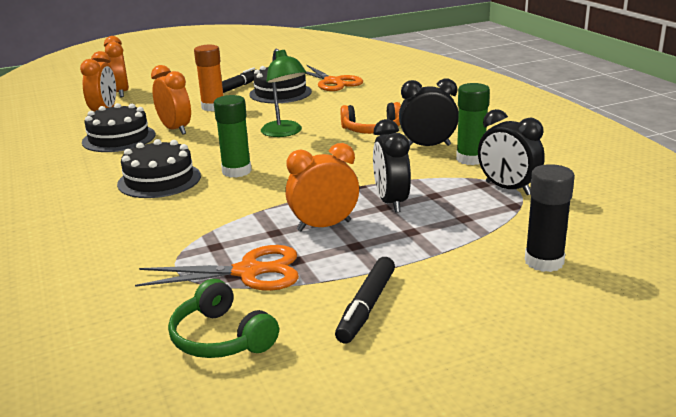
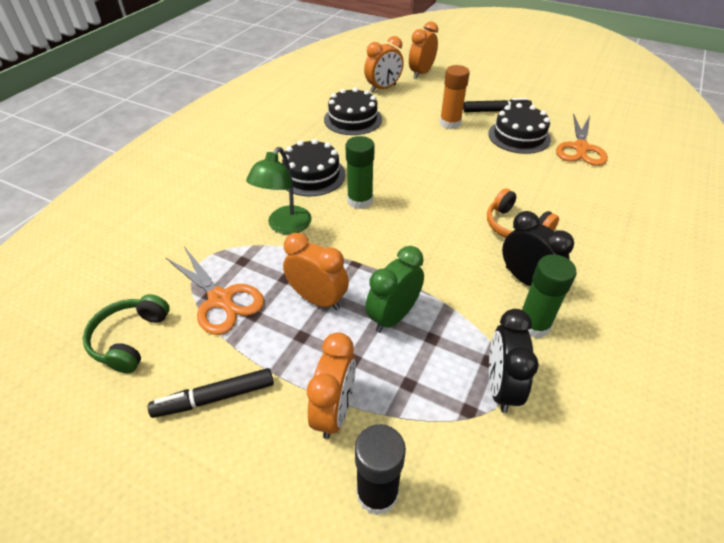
camera: 50 degrees right, 20 degrees up
orange clock [151,65,191,135] -> orange clock moved to [307,332,356,439]
green lamp [261,49,307,137] -> green lamp moved to [246,147,312,234]
black clock [373,119,411,213] -> green clock [365,246,424,333]

